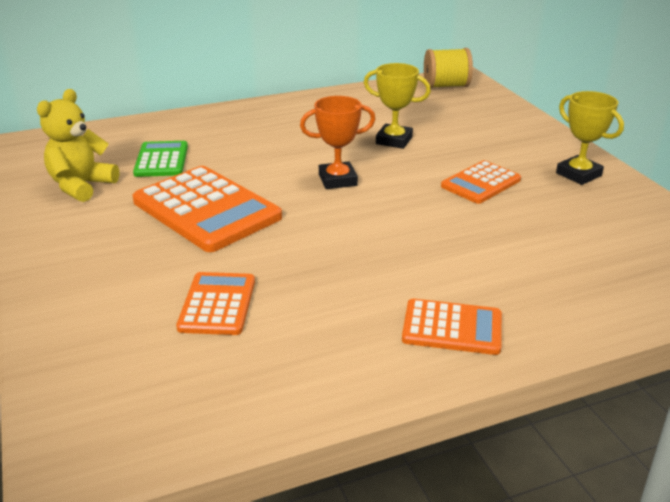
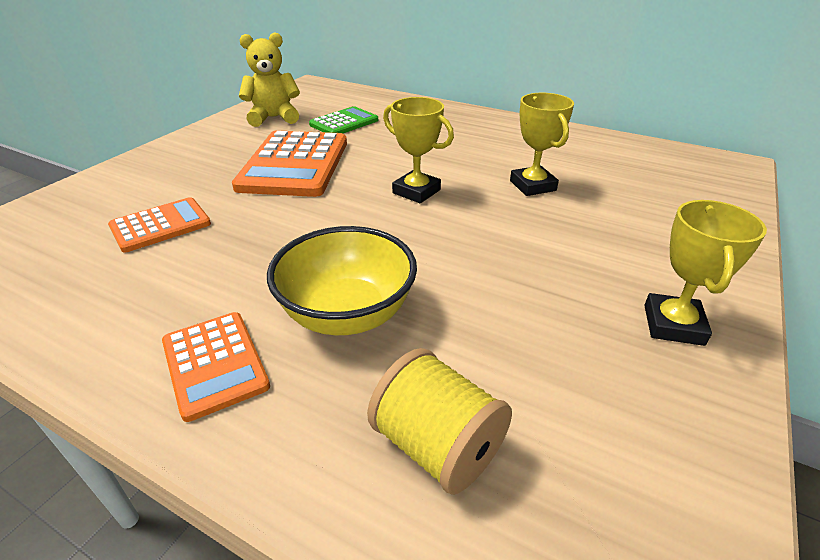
camera: 50 degrees right, 5 degrees up
orange trophy [300,96,376,189] -> yellow trophy [383,97,454,203]
yellow spool [424,48,473,88] -> yellow spool moved to [367,348,512,495]
orange calculator [441,160,521,204] -> none
none -> yellow bowl [267,226,417,335]

